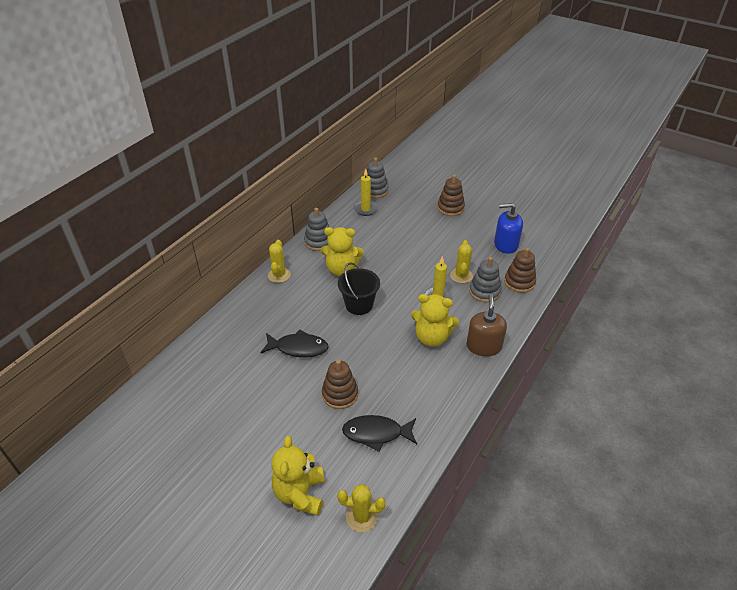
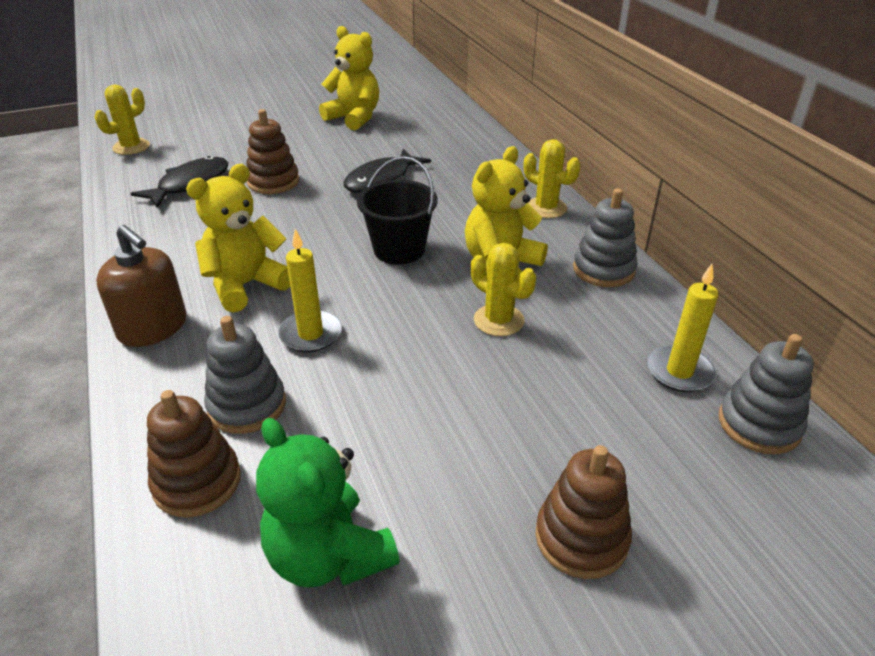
camera: 125 degrees right, 5 degrees down
yellow teddy bear [272,436,325,516] -> yellow teddy bear moved to [319,26,379,131]
yellow cactus [450,240,473,283] -> yellow cactus moved to [471,243,536,336]
blue soap dispenser [494,203,523,254] -> green teddy bear [256,418,400,588]

